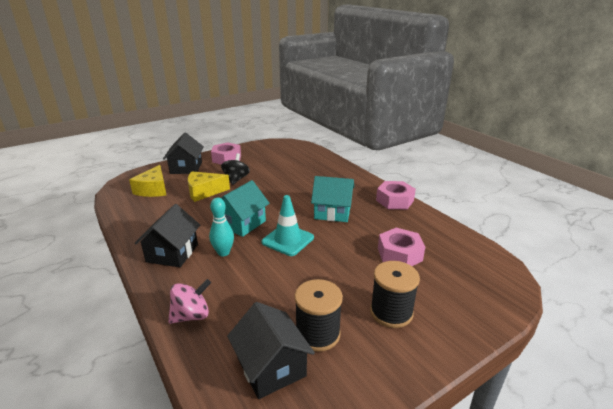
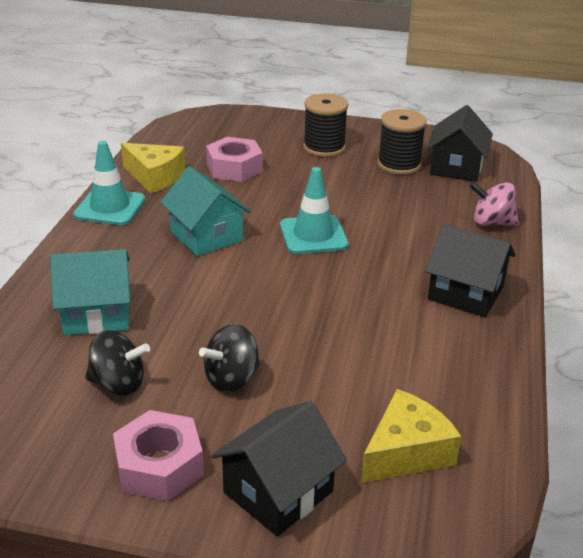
camera: 135 degrees left, 5 degrees up
black house [135,204,200,267] -> black house turned 60 degrees clockwise [425,224,515,317]
yellow cheese [188,172,230,202] -> yellow cheese moved to [121,143,185,193]
turquoise bowling pin [209,197,234,256] -> none
turquoise house [221,180,270,237] -> turquoise house moved to [50,249,130,335]
pink nut [376,181,416,209] -> turquoise traffic cone [73,141,145,225]
none -> black spinning top [85,330,150,396]

